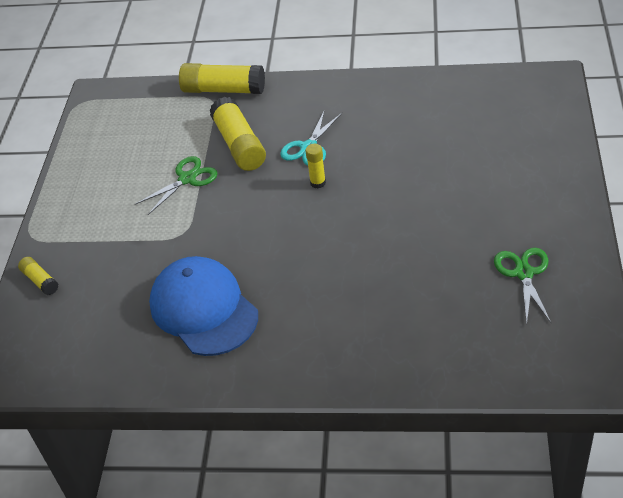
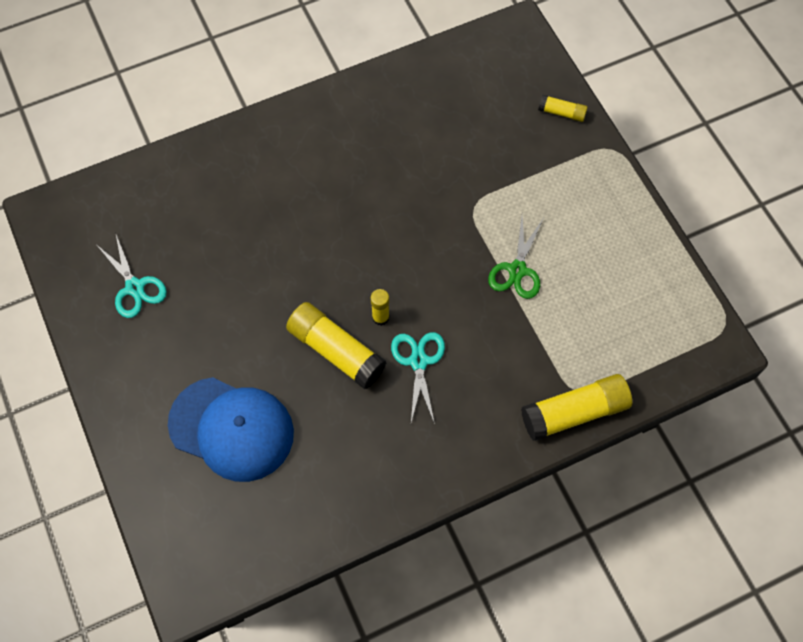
camera: 145 degrees right, 20 degrees up
blue cap [149,256,258,356] -> blue cap moved to [168,377,294,482]
yellow glue stick [209,97,266,171] -> yellow glue stick moved to [286,302,386,389]
green scissors [494,248,551,324] -> turquoise scissors [97,235,167,318]

